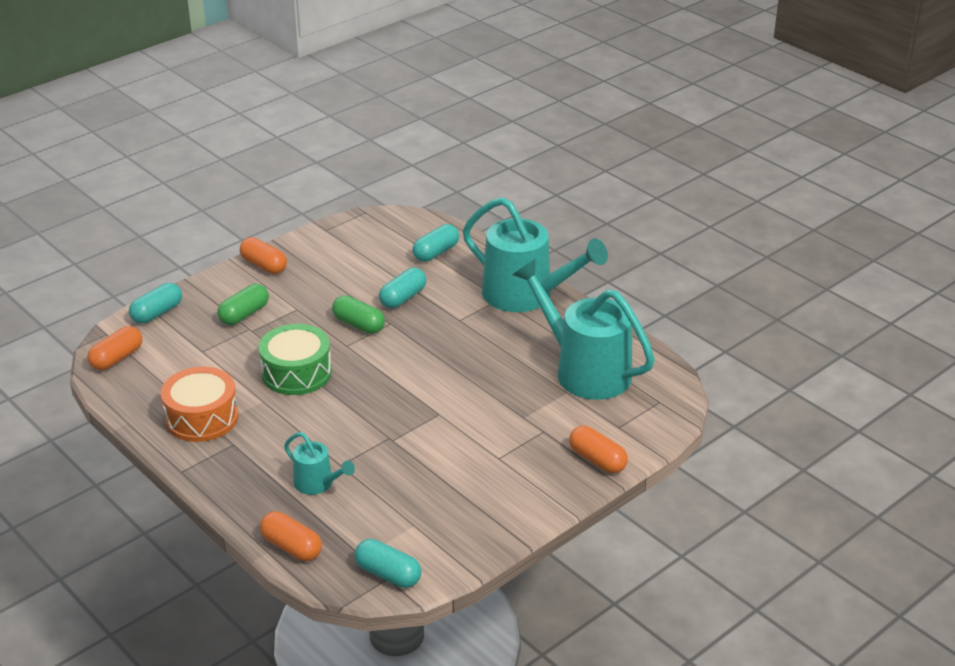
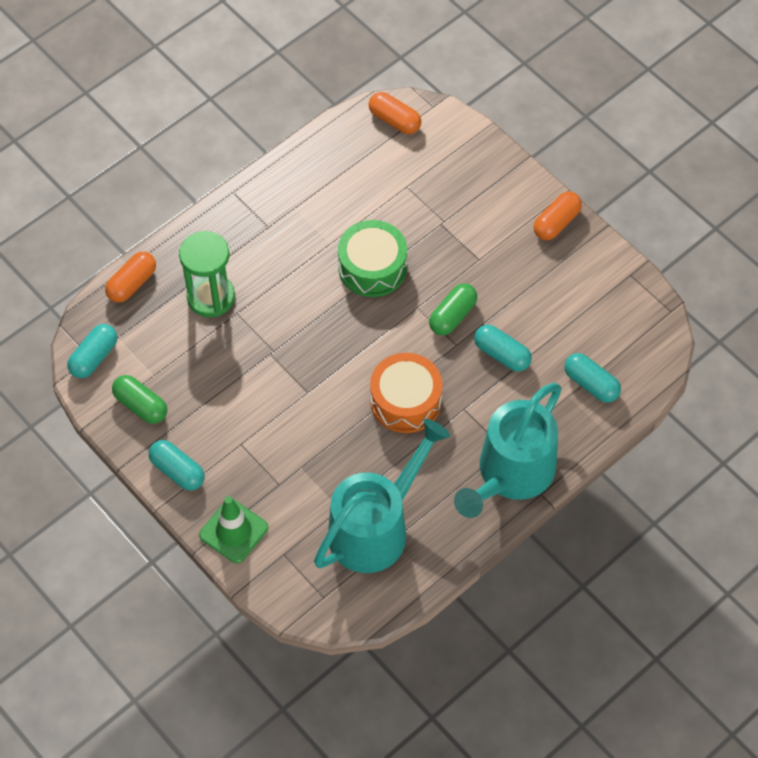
camera: 90 degrees right, 25 degrees up
turquoise capsule [129,283,182,324] -> turquoise capsule moved to [149,440,205,491]
orange drum [161,367,238,442] -> orange drum moved to [370,353,442,433]
green capsule [217,284,269,325] -> green capsule moved to [112,375,167,424]
turquoise watering can [284,432,355,495] -> green hourglass [179,231,235,317]
orange capsule [569,426,628,473] -> green traffic cone [199,496,268,563]

